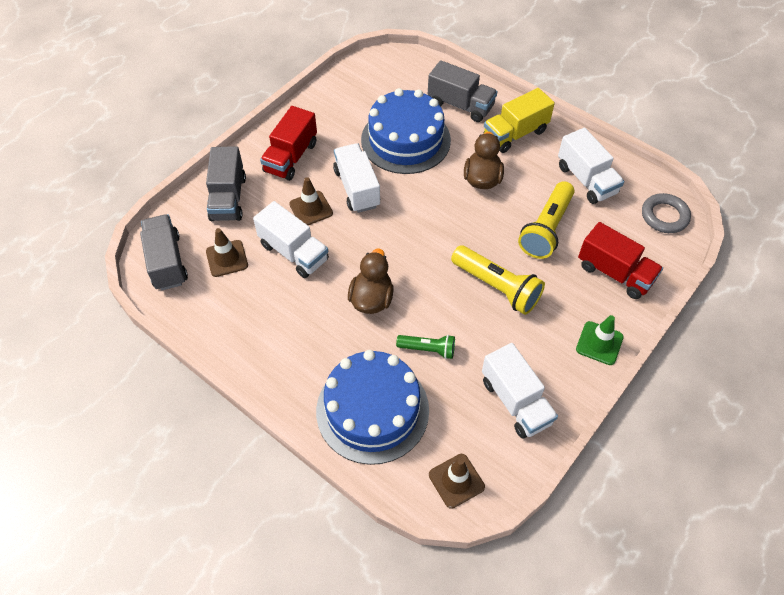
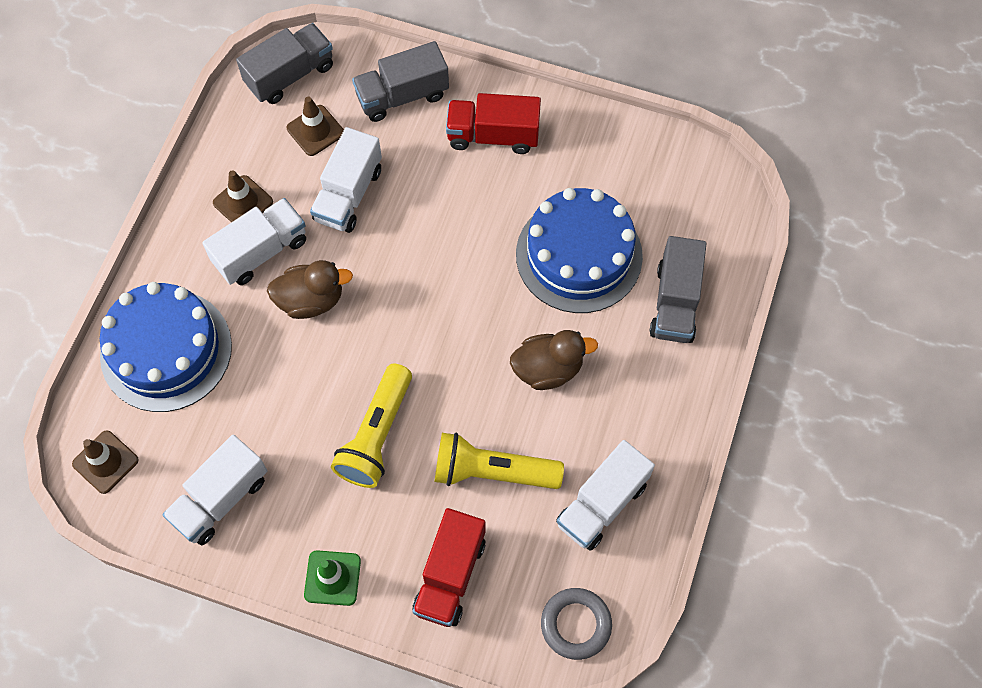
camera: 70 degrees right, 10 degrees up
brown traffic cone [289,177,333,225] -> brown traffic cone moved to [213,170,273,222]
white truck [333,143,380,213] -> white truck moved to [202,198,306,285]
green flashlight [396,335,455,359] -> none
yellow truck [484,88,555,153] -> none

